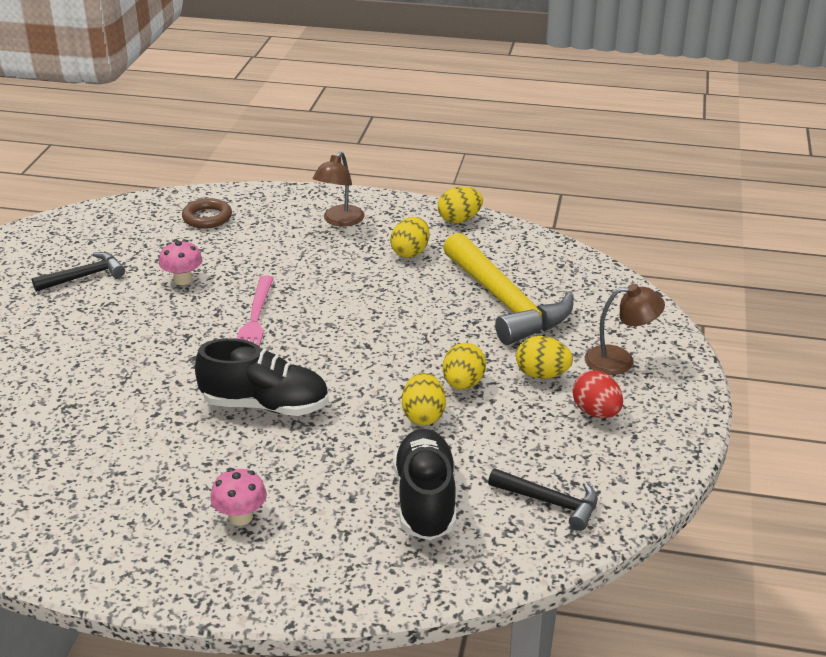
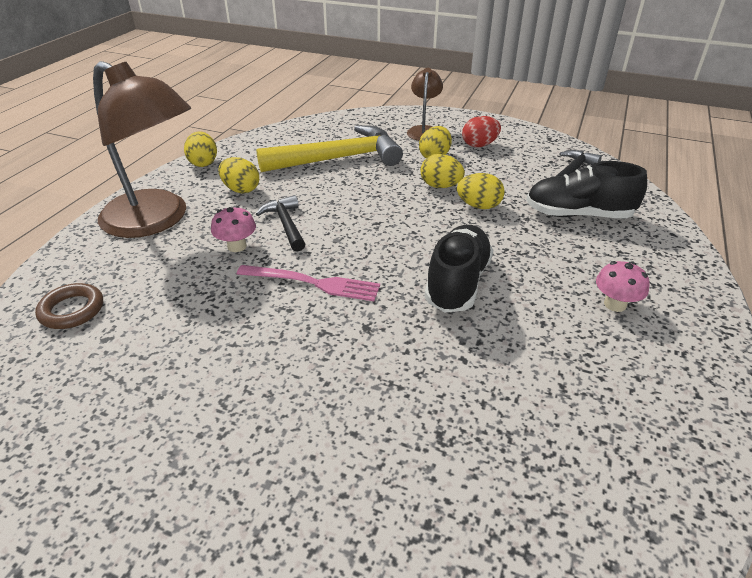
camera: 80 degrees left, 5 degrees up
black hammer [32,252,125,292] -> black hammer moved to [256,195,305,252]
pink mushroom [159,240,203,285] -> pink mushroom moved to [211,206,256,252]
brown lamp [313,152,365,226] -> brown lamp [93,61,191,238], size x2.03

